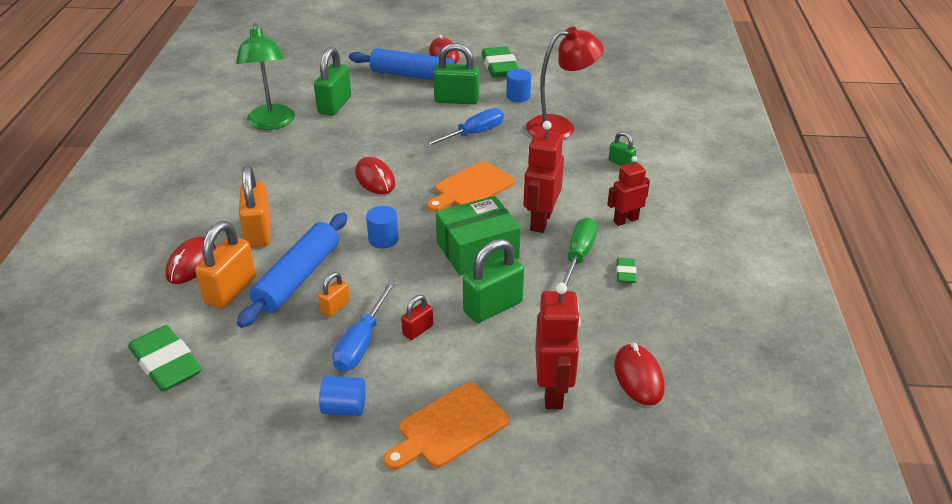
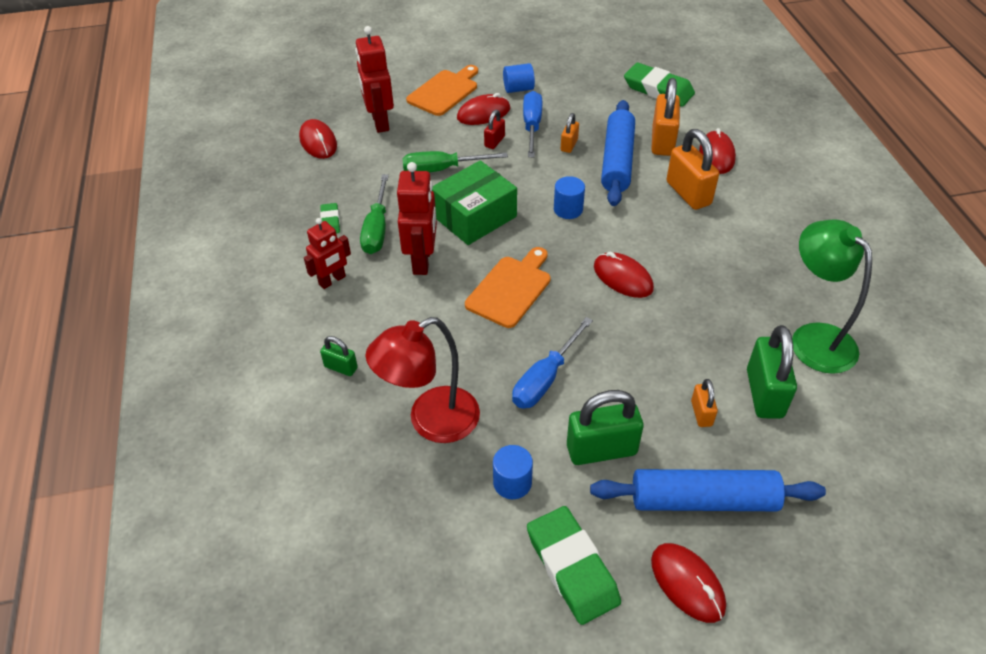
camera: 165 degrees right, 10 degrees up
green padlock [463,239,524,323] -> green screwdriver [402,151,508,173]
none -> red mouse [457,93,511,125]
none -> orange padlock [691,379,718,427]

